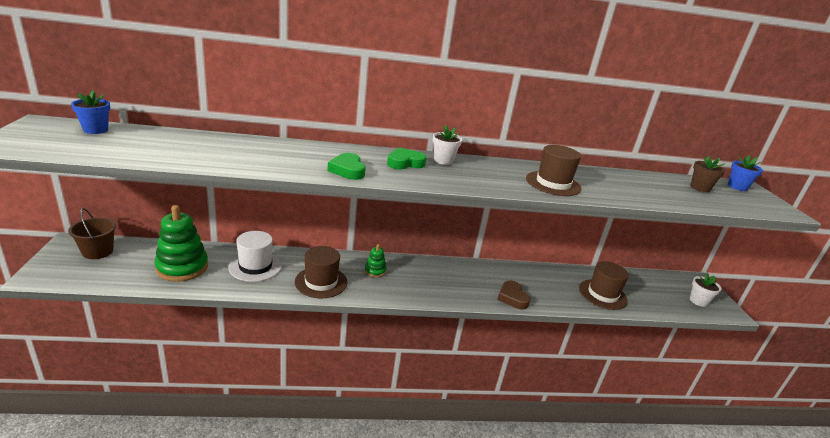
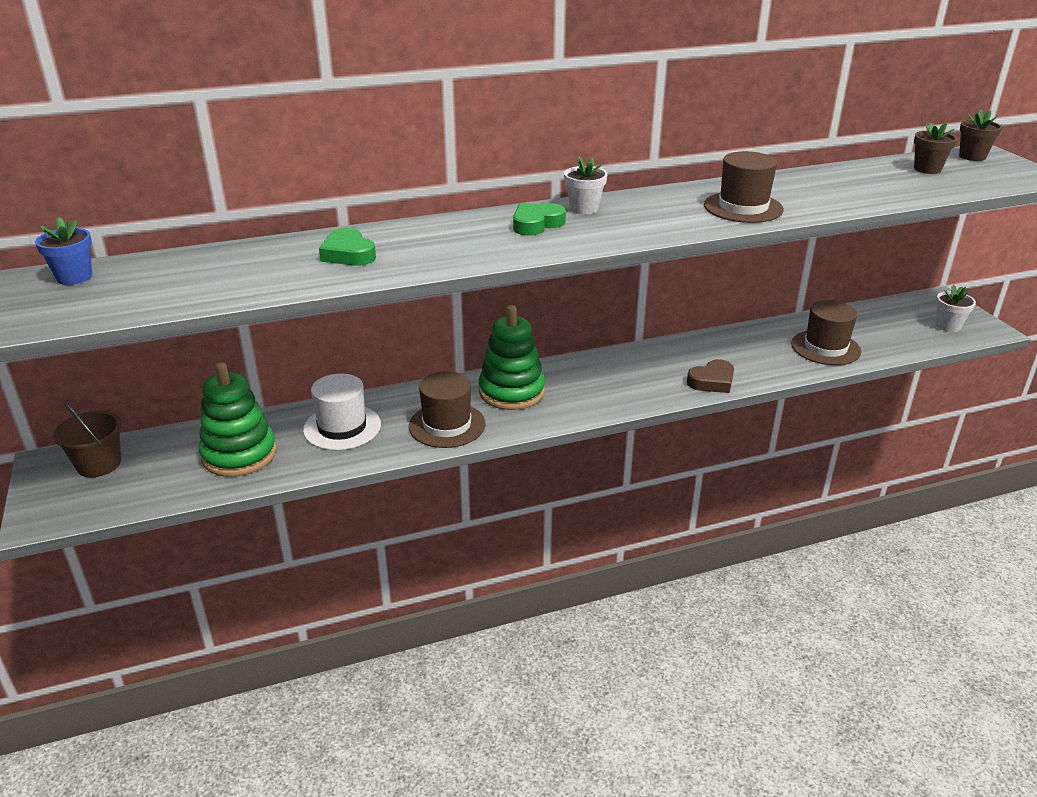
camera: 10 degrees left, 5 degrees up
green heart [327,153,366,180] -> green heart moved to [319,228,376,266]
green stacking toy [365,244,386,277] -> green stacking toy [479,305,545,410], size x2.07
brown heart [497,280,531,309] -> brown heart turned 90 degrees counterclockwise [687,359,734,393]
blue flower pot [728,155,763,191] -> brown flower pot [959,109,1002,161]

